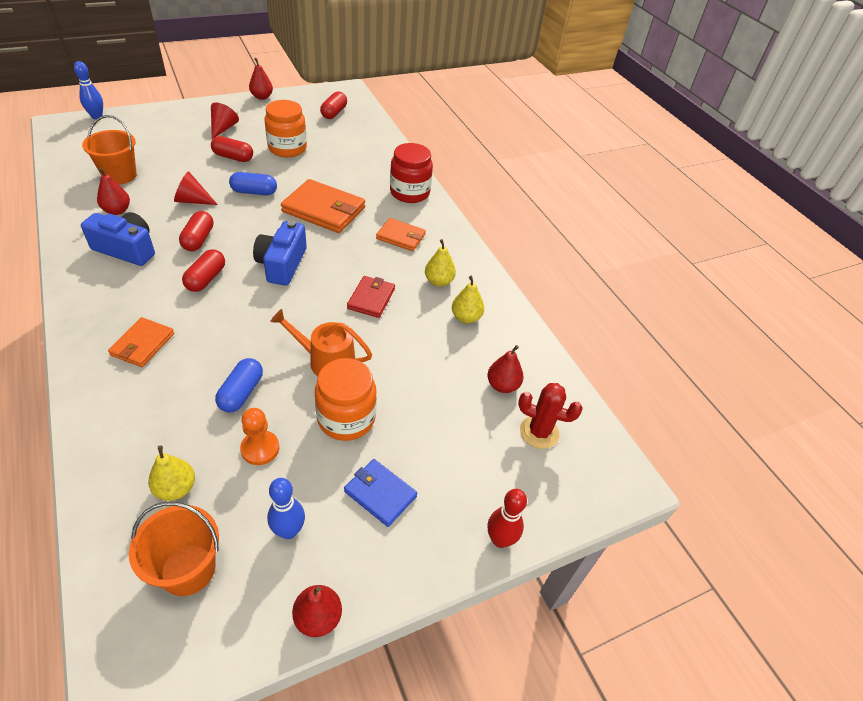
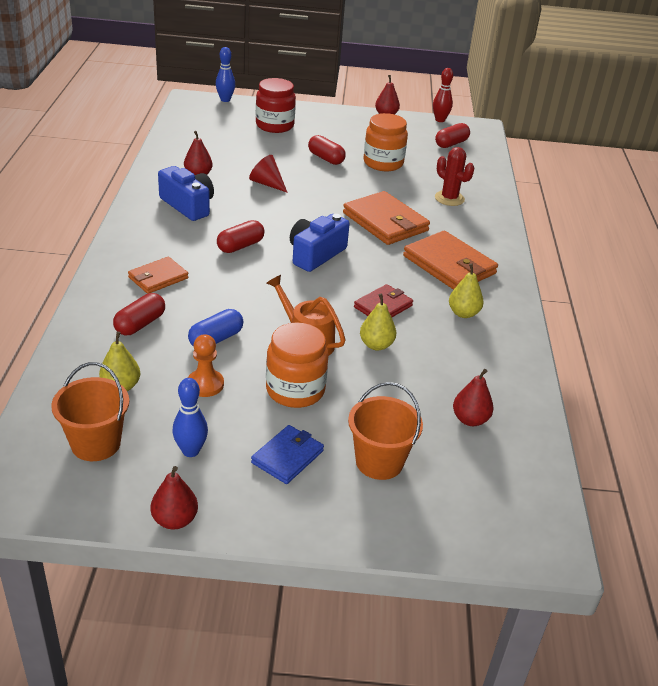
camera: 30 degrees right, 10 degrees down
orange bucket [82,115,137,185] -> orange bucket moved to [348,382,423,480]
red capsule [179,211,214,251] -> red capsule moved to [113,293,165,335]
red cone [211,102,239,139] -> none
blue capsule [229,172,277,195] -> none
blue wallet [344,459,417,527] -> blue wallet turned 60 degrees clockwise [251,425,324,484]
orange wallet [376,218,426,251] -> orange wallet [403,231,498,290], size x1.69
red jar [390,143,433,203] -> red jar moved to [256,78,296,133]
yellow pear [452,276,484,324] -> yellow pear moved to [360,293,396,350]
red bowling pin [488,489,527,548] -> red bowling pin moved to [433,68,453,122]
red cactus [518,383,583,449] -> red cactus moved to [435,147,474,206]

